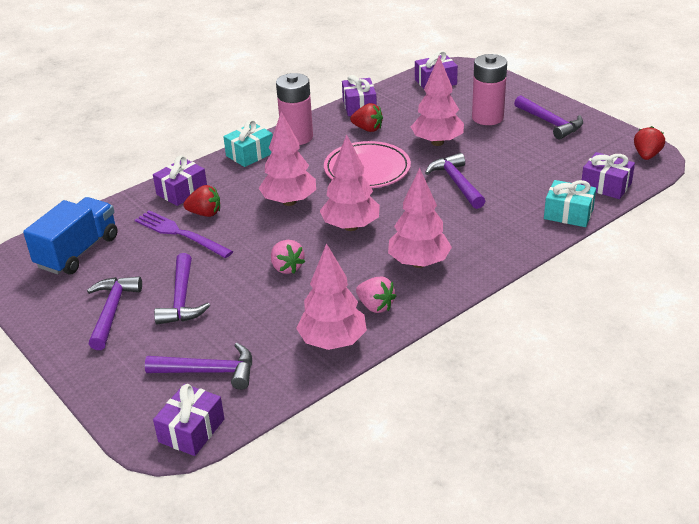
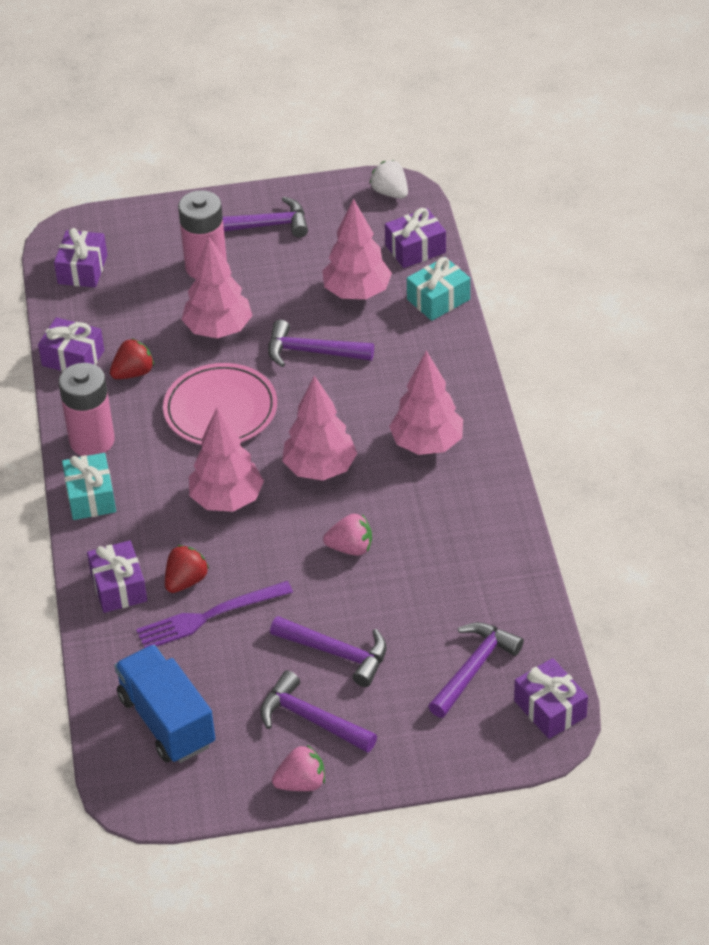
camera: 60 degrees left, 10 degrees up
pink tree [296,243,367,350] -> pink tree moved to [322,199,392,299]
pink strawberry [356,277,396,313] -> pink strawberry moved to [272,745,325,791]
red strawberry [634,126,665,160] -> white strawberry [369,160,408,199]

